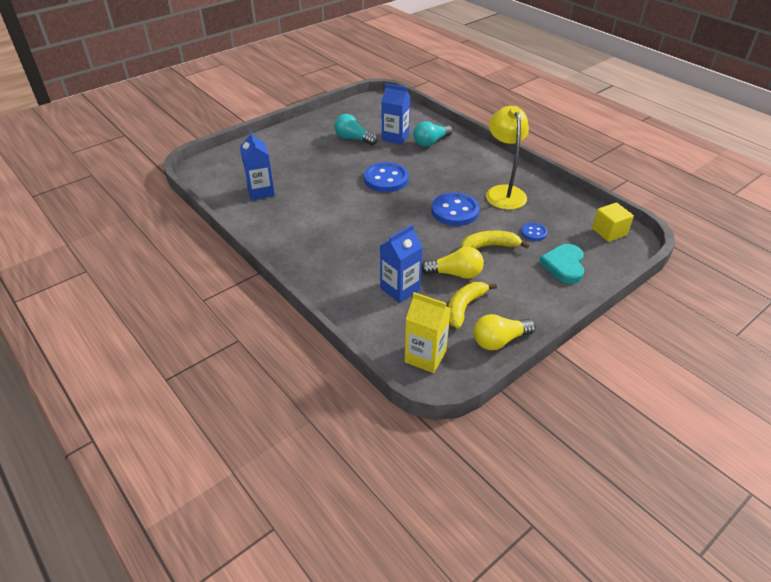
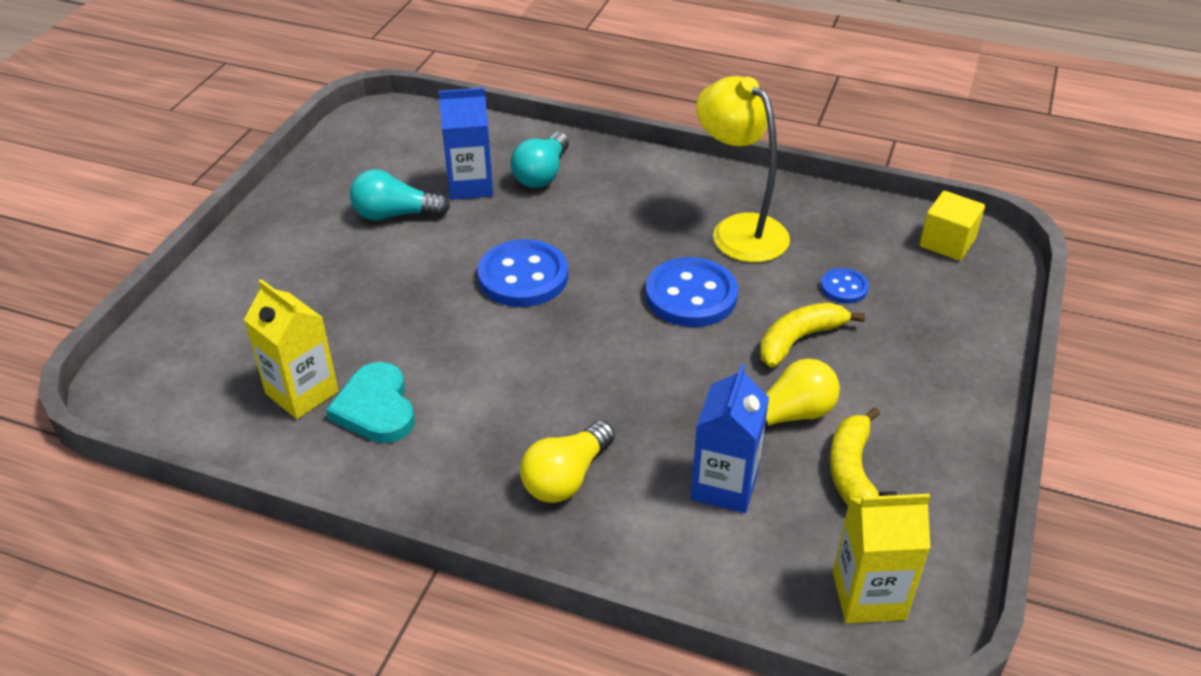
camera: 30 degrees left, 0 degrees up
blue carton [240,131,275,200] -> yellow carton [244,279,339,419]
yellow light bulb [474,314,536,350] -> yellow light bulb moved to [520,421,615,503]
turquoise heart [539,244,584,284] -> turquoise heart moved to [326,362,414,443]

